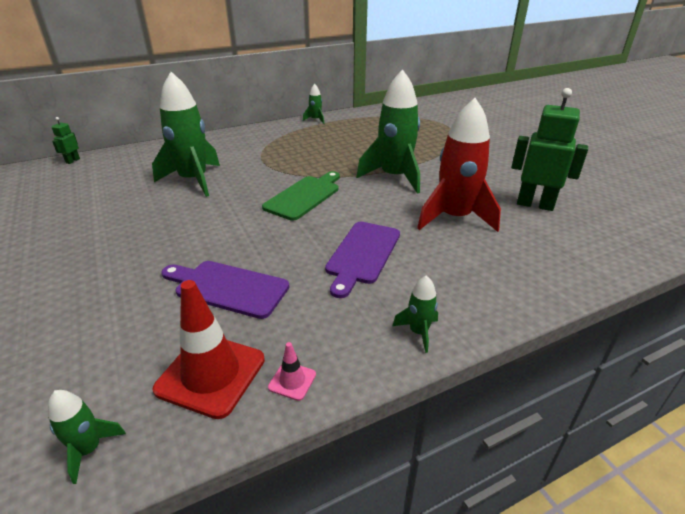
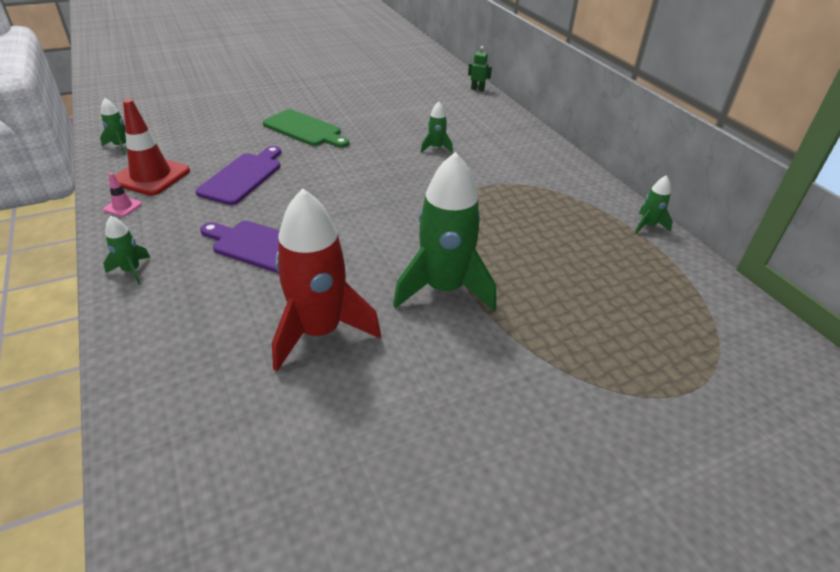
camera: 90 degrees right, 5 degrees up
green rocket [152,72,220,197] -> green rocket [421,102,453,153], size x0.44
green cutting board [262,171,340,221] -> green cutting board moved to [263,109,349,148]
green robot [511,88,588,211] -> none

